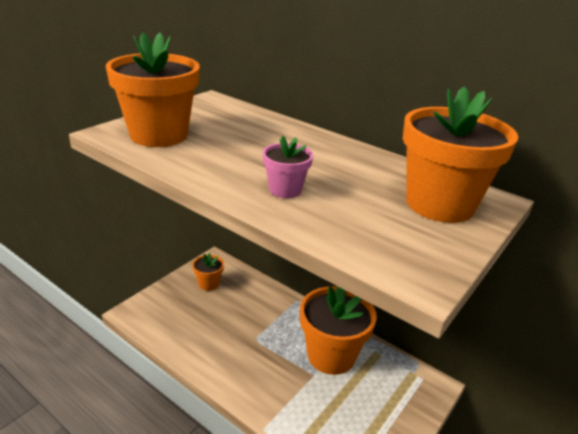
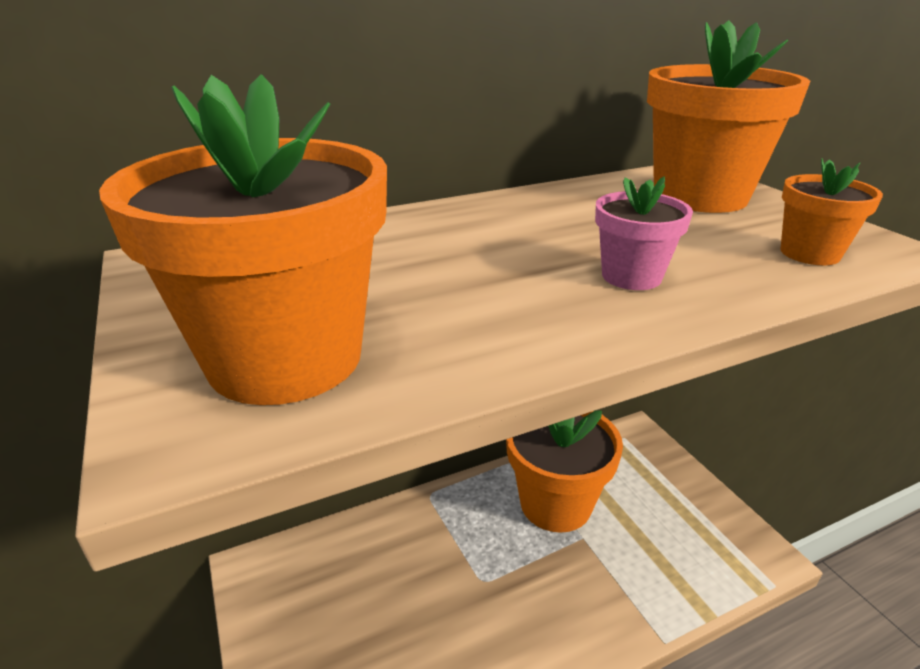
camera: 60 degrees left, 0 degrees up
orange flower pot [193,253,224,291] -> orange flower pot moved to [780,158,883,265]

